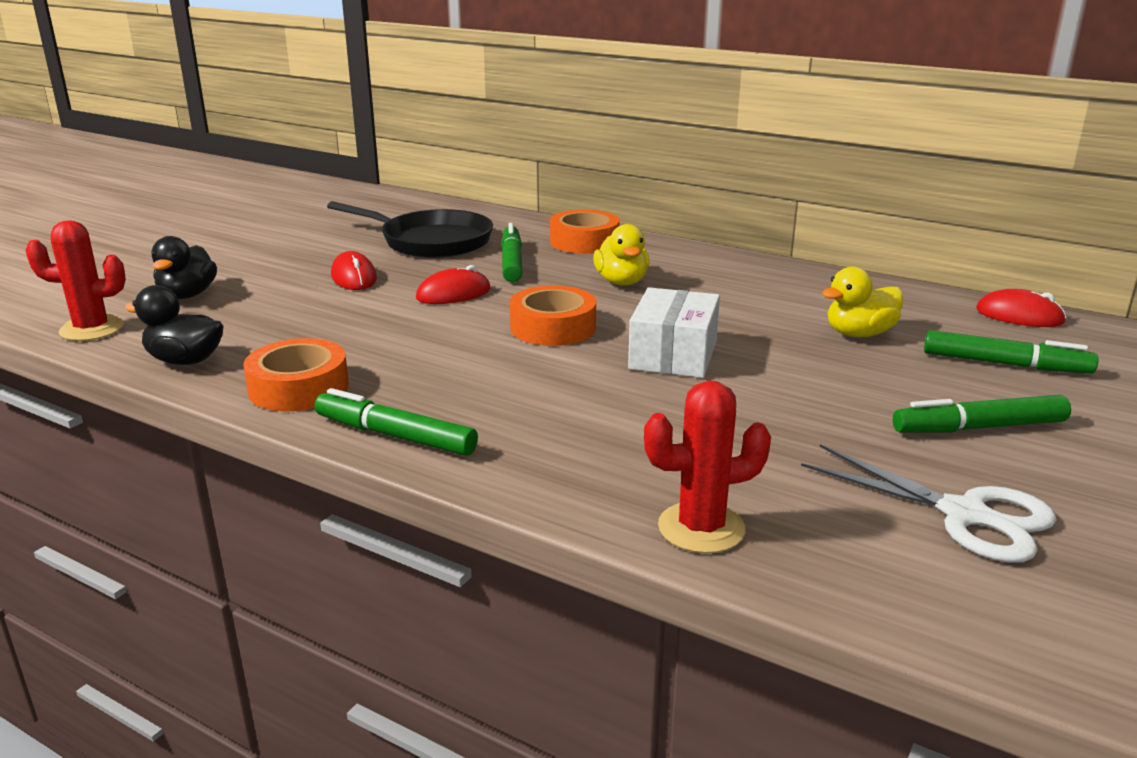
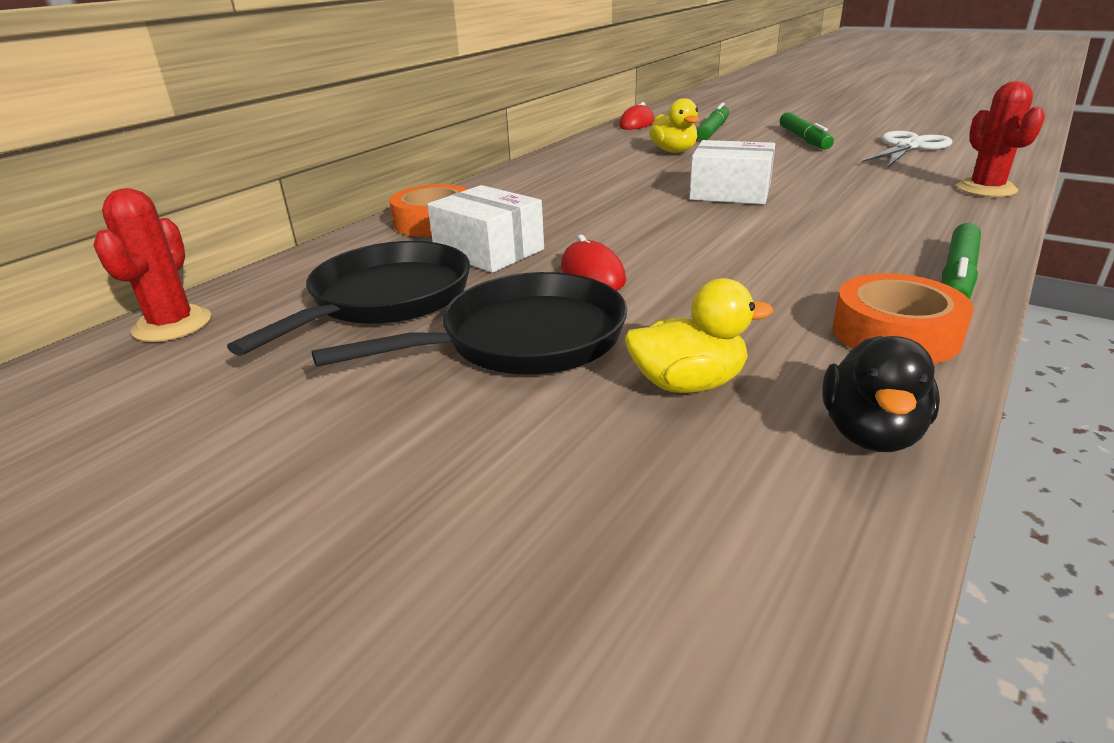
camera: 85 degrees left, 5 degrees up
red cactus [25,220,126,341] -> red cactus moved to [93,188,211,342]
black duck [151,236,217,299] -> none
red mouse [331,251,377,290] -> black pan [312,272,627,375]
green marker [501,223,523,282] -> white box [427,185,544,273]
orange tape [509,285,596,346] -> none
yellow duck [593,224,649,286] -> yellow duck moved to [625,278,773,393]

